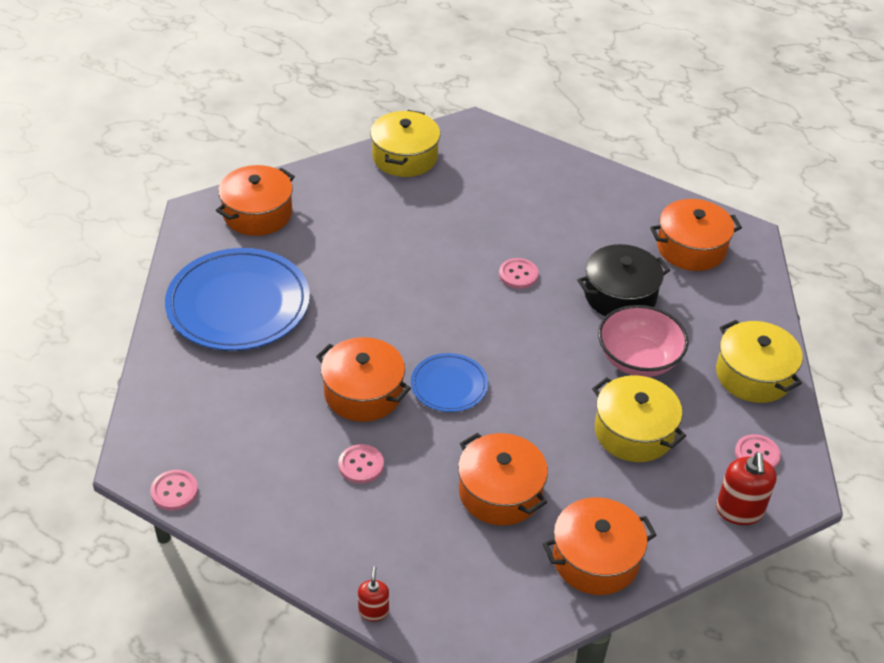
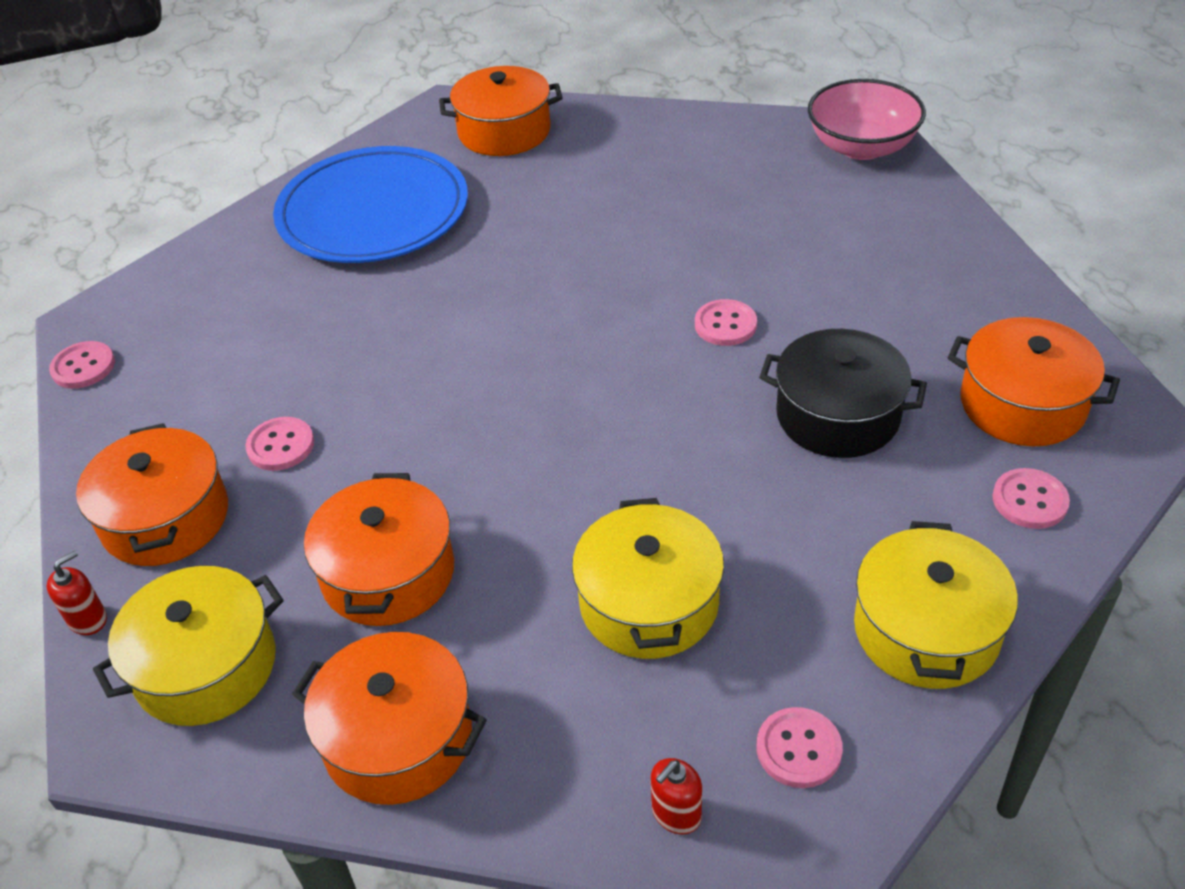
camera: 45 degrees right, 0 degrees up
orange pot [316,337,411,422] -> orange pot moved to [76,423,228,566]
yellow pot [370,110,440,177] -> yellow pot moved to [93,566,283,726]
blue plate [411,353,488,412] -> none
pink bowl [598,305,688,377] -> pink bowl moved to [808,79,926,160]
red soap dispenser [716,452,777,525] -> red soap dispenser [651,758,702,835], size x0.59
none -> pink button [992,468,1070,529]

